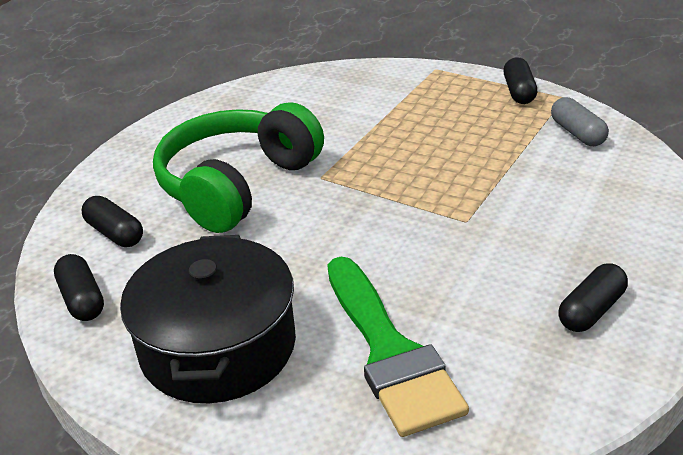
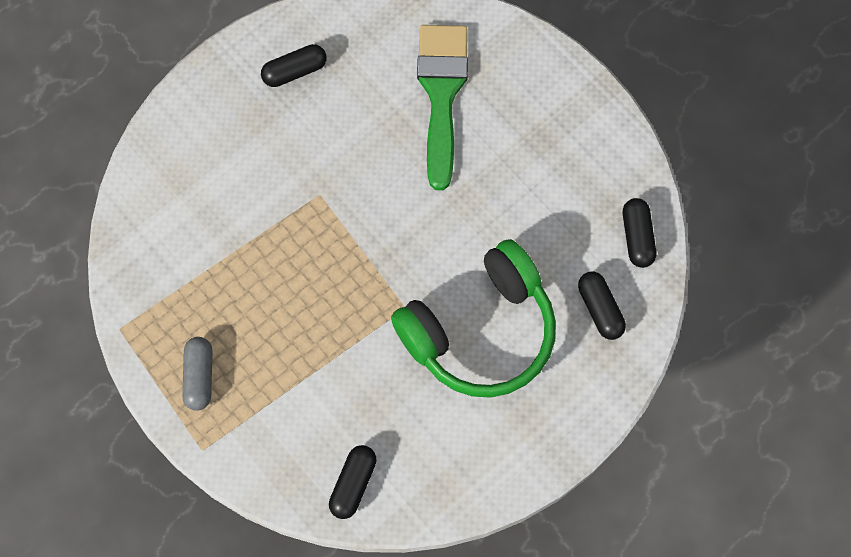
camera: 160 degrees left, 35 degrees up
black pot [120,235,296,403] -> none
black capsule [503,57,537,104] -> black capsule moved to [329,445,376,519]
grey capsule [551,97,609,146] -> grey capsule moved to [182,337,212,411]

